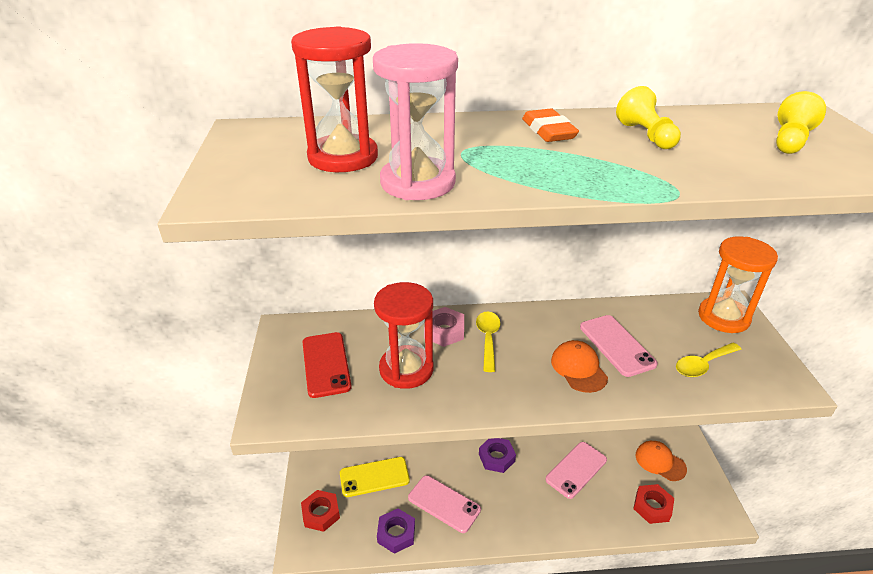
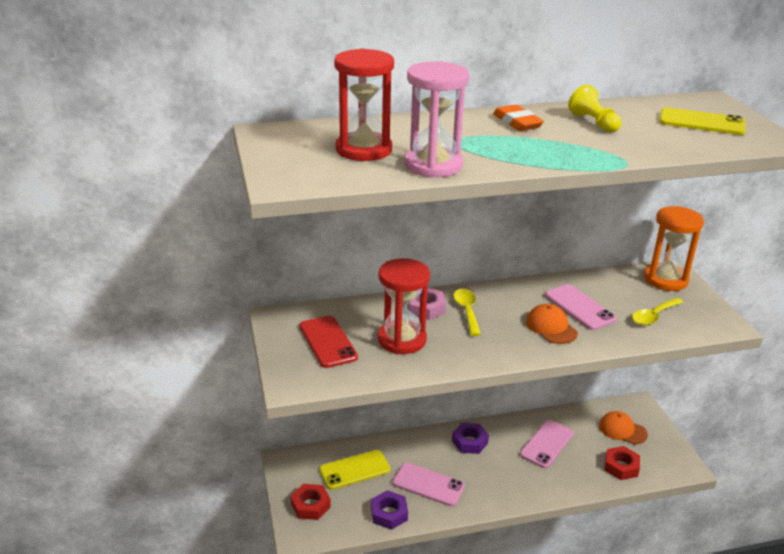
camera: 10 degrees left, 5 degrees down
yellow pawn [776,91,826,154] -> yellow phone [659,107,746,135]

